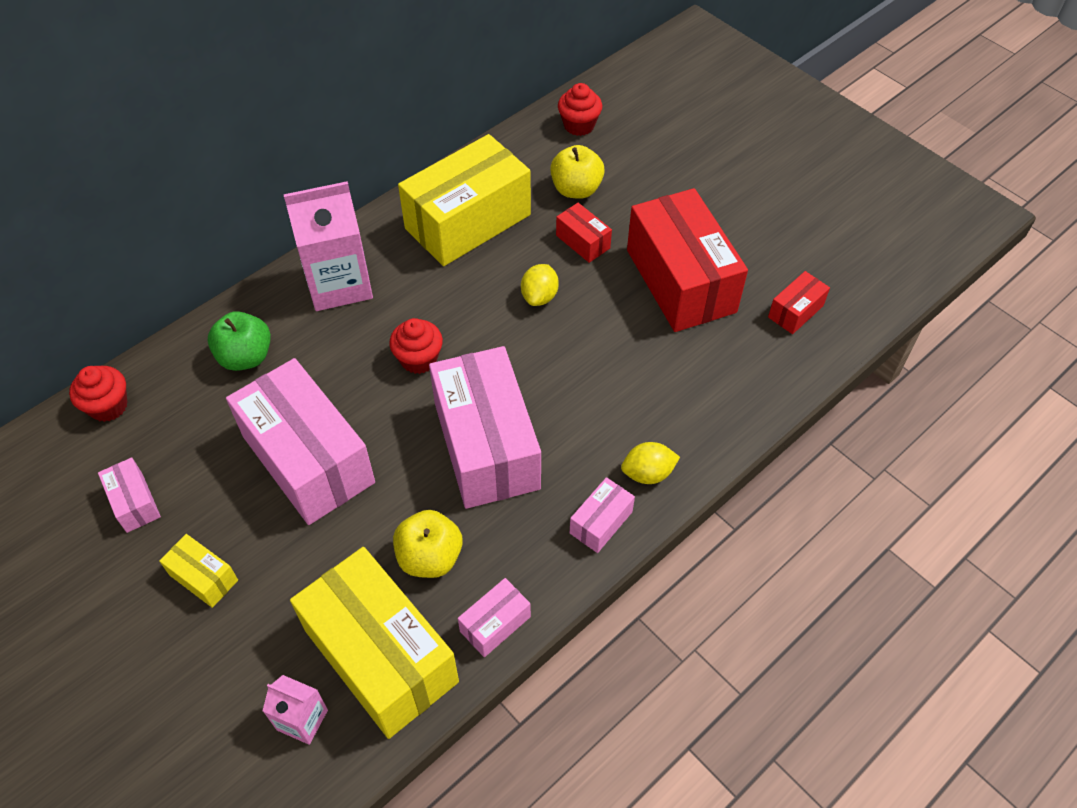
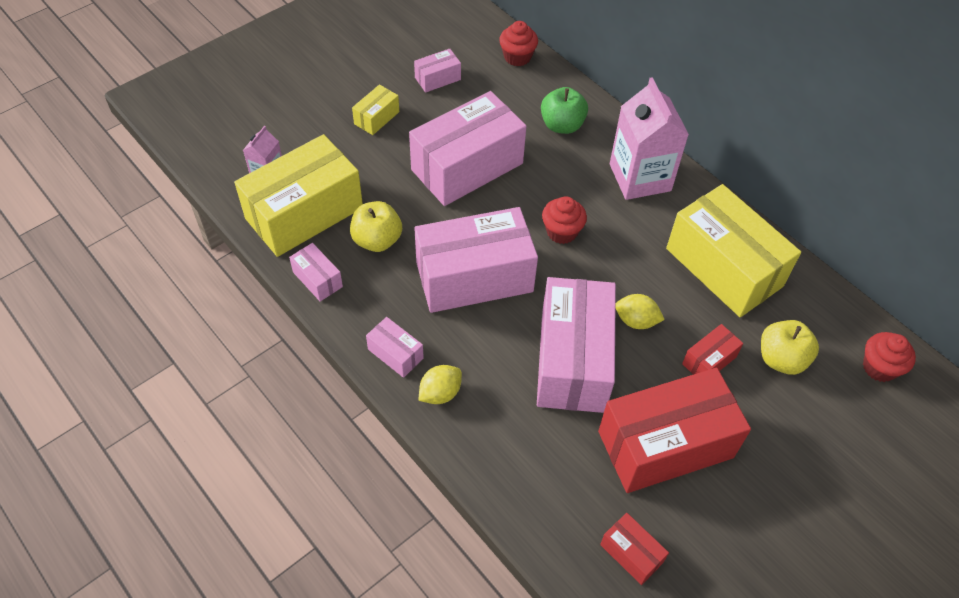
camera: 90 degrees right, 0 degrees up
yellow lemon [621,442,680,484] -> yellow lemon turned 60 degrees clockwise [418,365,462,404]
none -> pink box [537,277,616,413]

